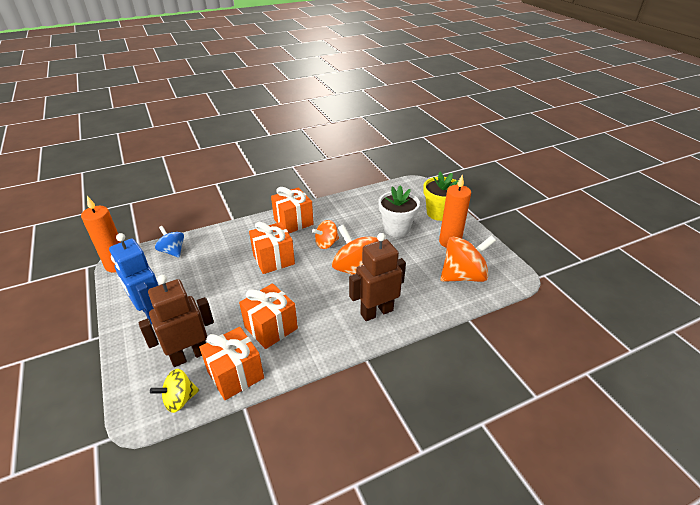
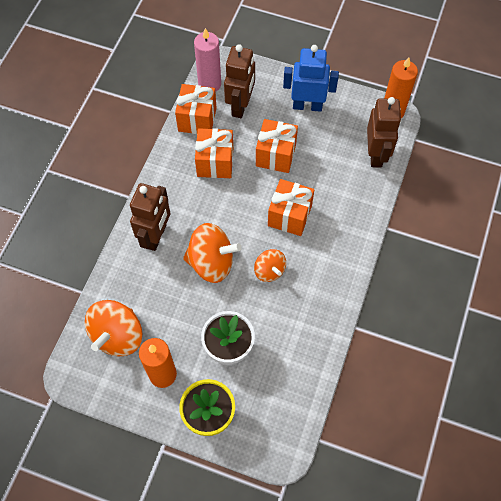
camera: 135 degrees right, 25 degrees up
yellow spinning top [150,369,199,413] -> pink candle [194,28,221,92]
blue spinning top [155,226,184,258] -> brown robot [367,97,401,168]
orange gift [271,187,314,233] -> orange gift moved to [256,119,298,173]
orange spinning top [312,220,339,249] -> orange spinning top turned 135 degrees clockwise [254,249,286,282]

